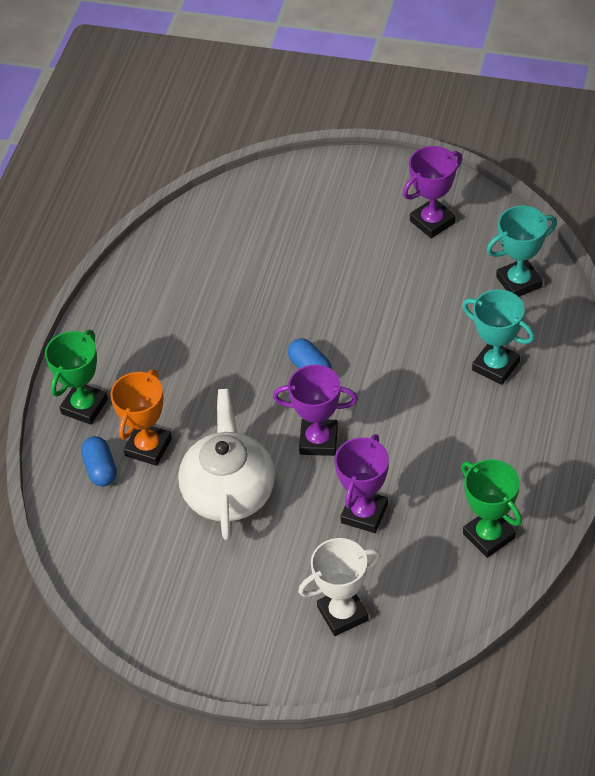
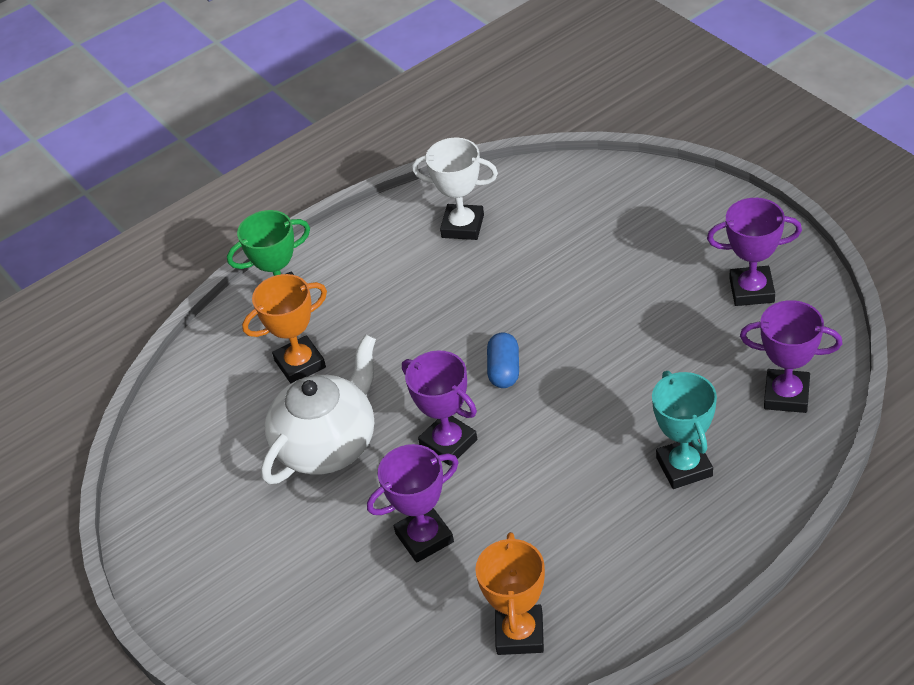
camera: 40 degrees right, 5 degrees down
blue capsule [81,436,117,487] -> none
white trophy [298,538,381,636] -> white trophy moved to [412,138,498,240]
green trophy [461,459,522,558] -> orange trophy [475,532,545,655]
turquoise trophy [487,206,557,297] -> purple trophy [740,300,842,413]

